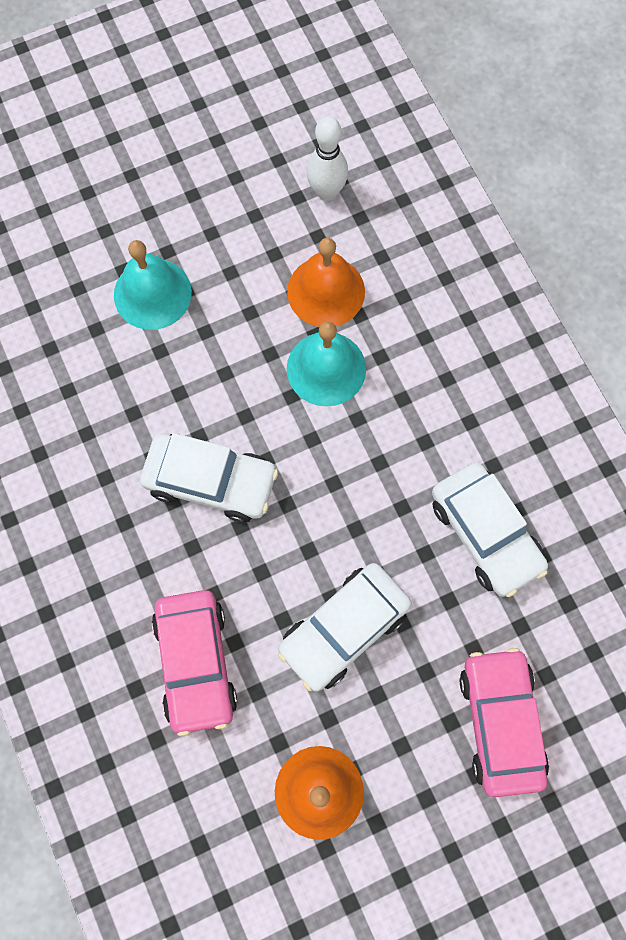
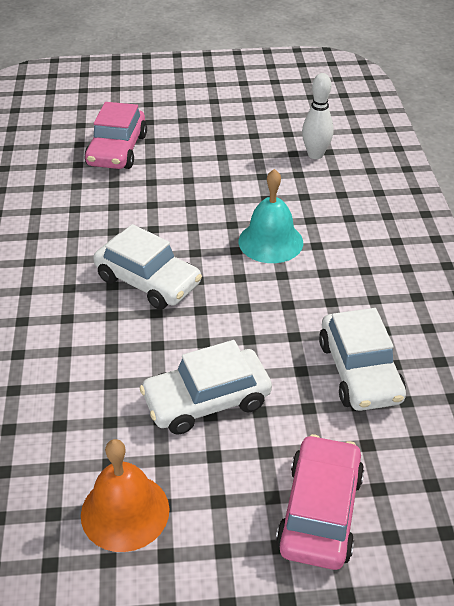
camera: 20 degrees right, 30 degrees down
turquoise bell [114,240,192,330] -> none
pink car [152,590,237,736] -> pink car moved to [85,102,147,169]
orange bell [287,238,365,327] -> none

